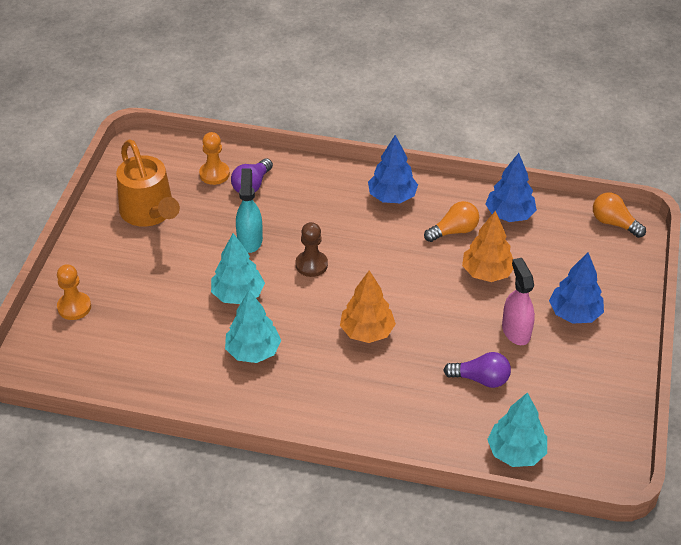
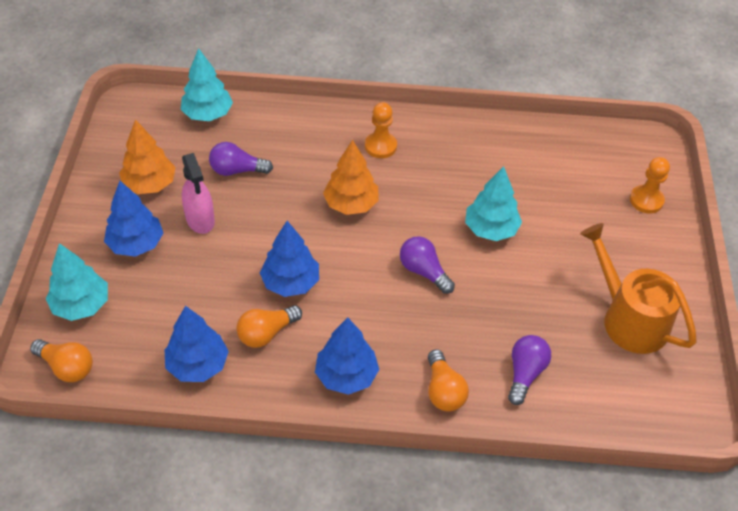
camera: 170 degrees right, 5 degrees up
orange pawn [199,132,230,185] -> orange pawn moved to [365,102,397,158]
turquoise tree [225,290,281,363] -> turquoise tree moved to [46,243,108,321]
turquoise spray bottle [236,168,263,253] -> none
brown pawn [296,222,328,277] -> purple light bulb [400,236,455,294]
orange tree [462,211,513,282] -> orange tree moved to [119,119,176,194]
none -> blue tree [260,221,319,297]
none -> orange light bulb [428,350,469,412]

